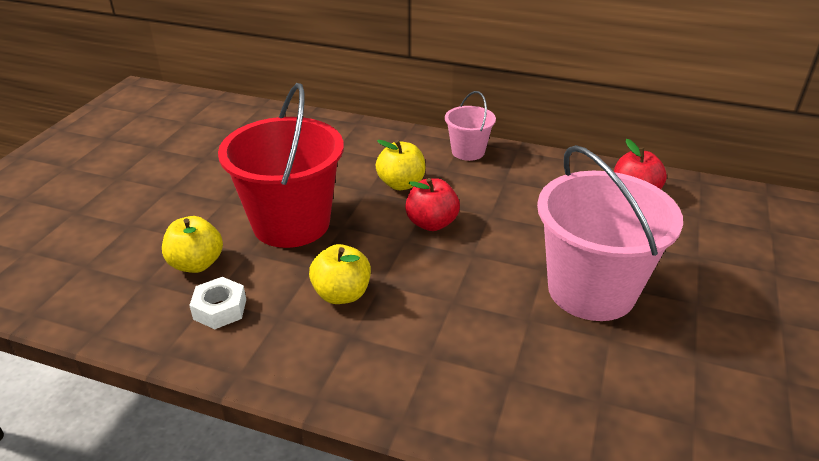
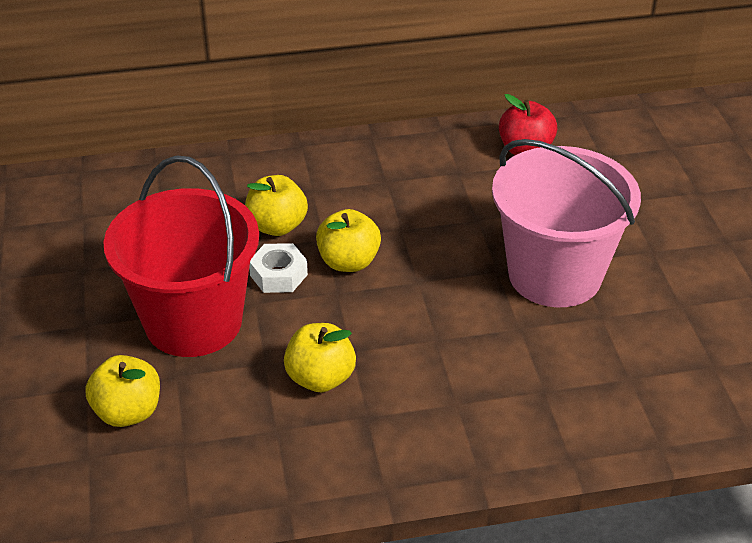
camera: 30 degrees left, 5 degrees up
white nut [189,277,246,329] -> white nut moved to [249,243,308,293]
red apple [405,178,460,231] -> yellow apple [316,209,381,272]
pink bucket [445,91,496,161] -> none

